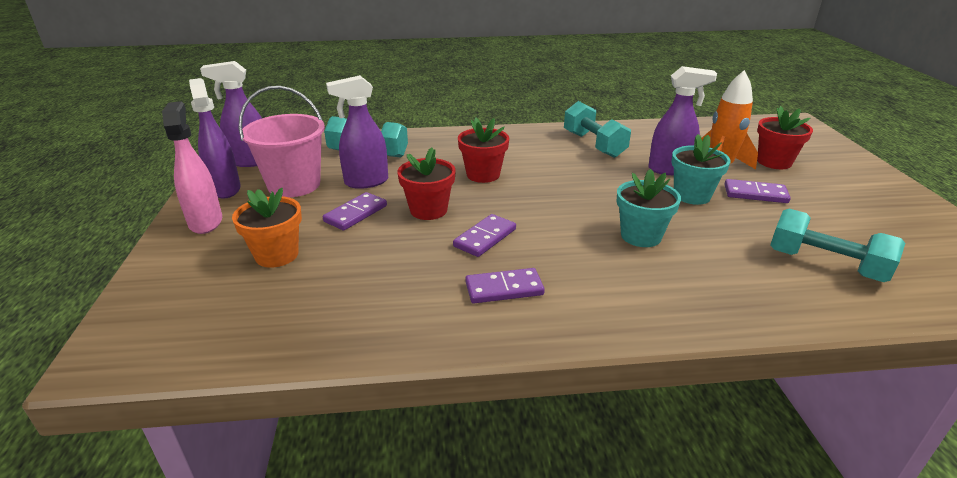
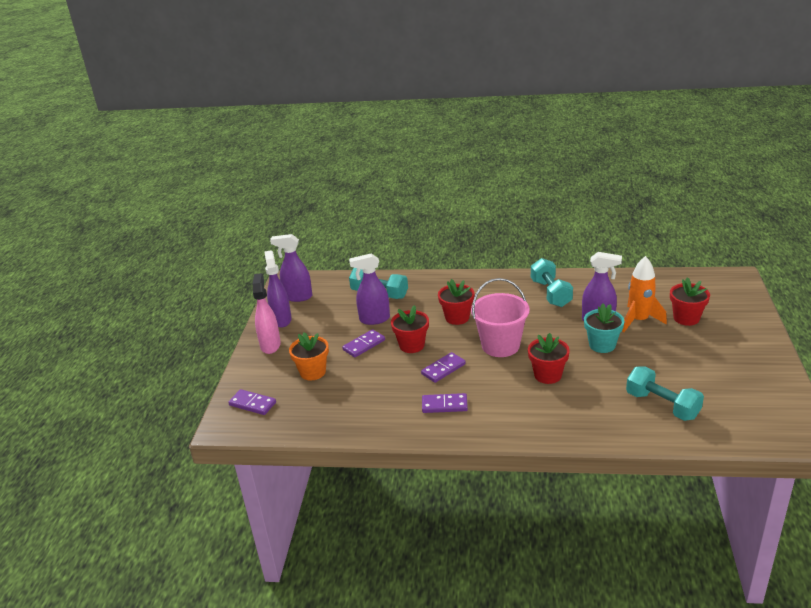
camera: 15 degrees right, 0 degrees up
pink bucket [239,86,325,197] -> pink bucket moved to [471,278,530,357]
turquoise flower pot [617,169,681,247] -> red flower pot [528,333,570,384]
purple domino [725,179,791,203] -> purple domino moved to [228,389,276,415]

